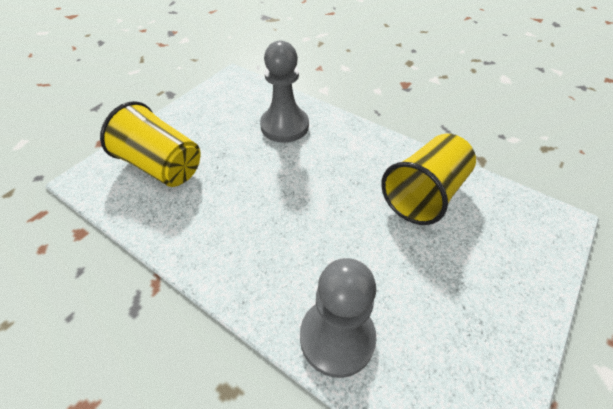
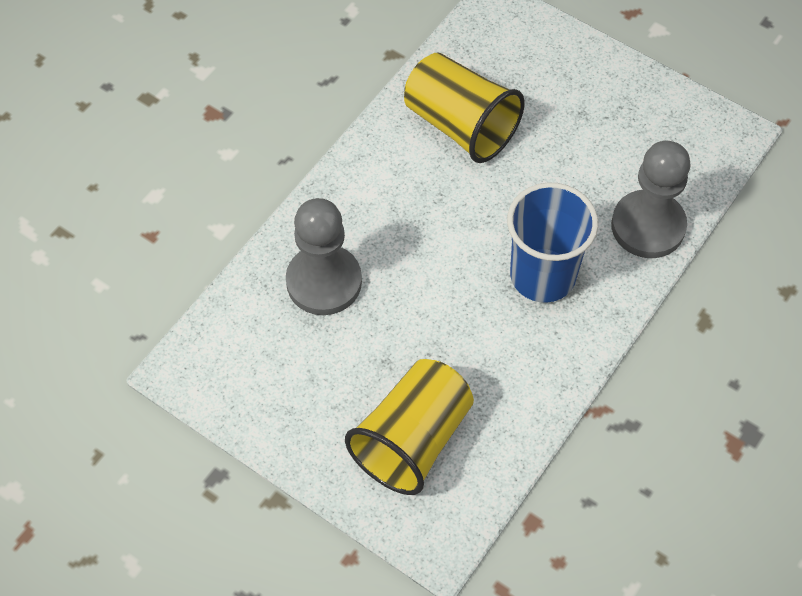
camera: 90 degrees left, 10 degrees up
none -> blue cup [507,182,598,303]

